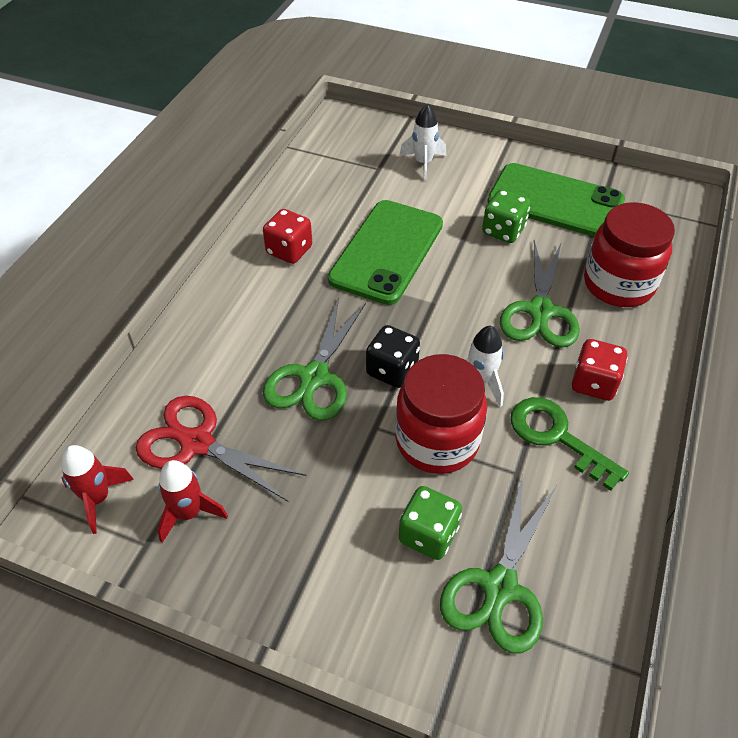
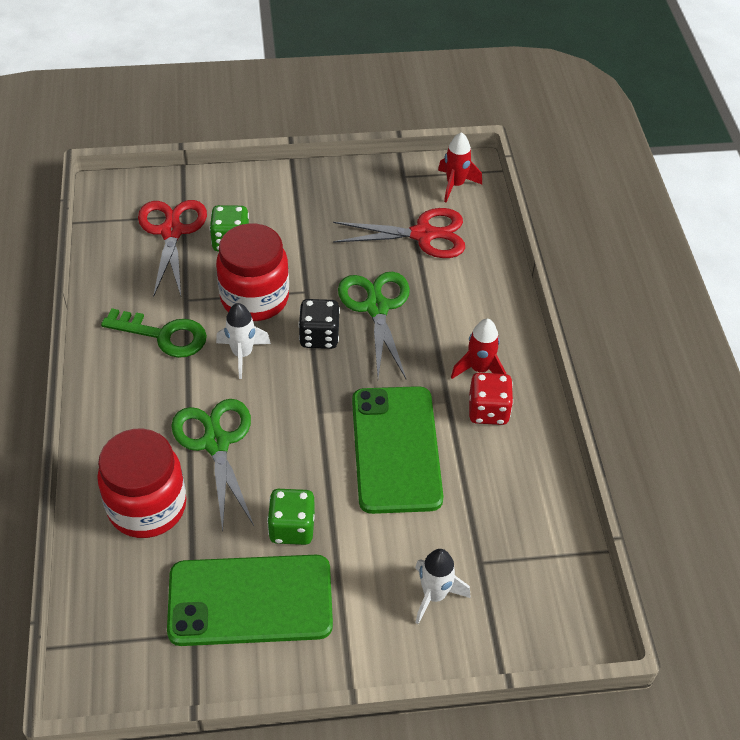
camera: 150 degrees right, 0 degrees up
red rocket [157,460,228,543] -> red rocket moved to [451,319,506,379]
green scissors [440,475,556,654] -> red scissors [138,200,207,297]
red dice [572,339,628,401] -> none

